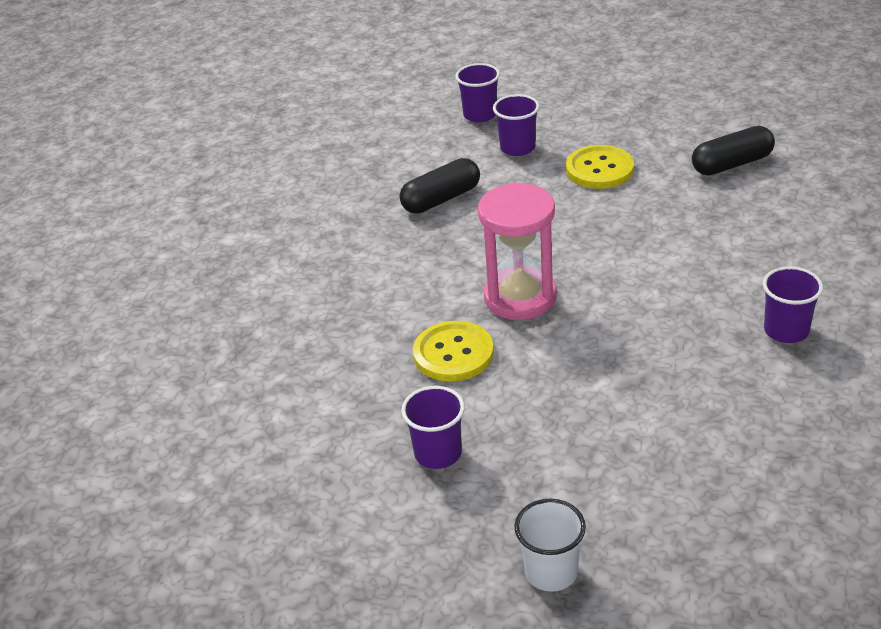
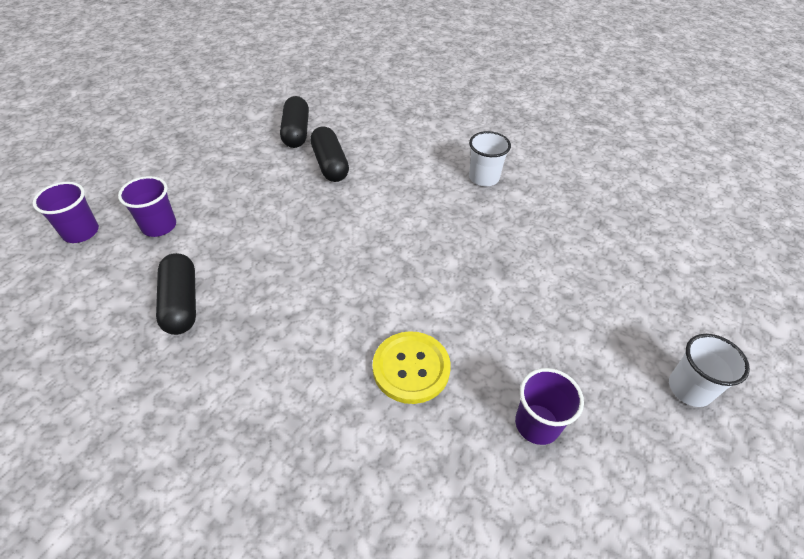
camera: 75 degrees left, 10 degrees up
pink hourglass [478,182,557,320] -> none
yellow button [566,145,634,189] -> none
purple cup [763,266,823,343] -> white cup [469,131,511,186]
none -> black capsule [310,126,349,182]

